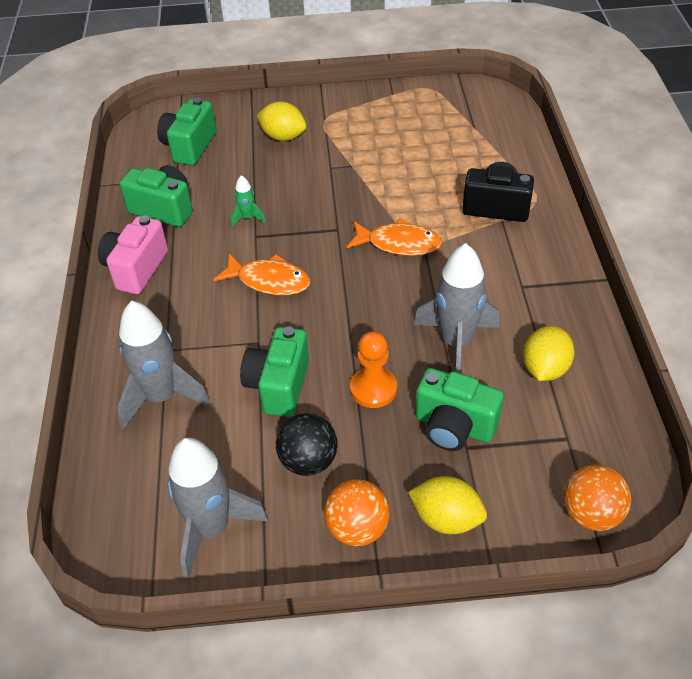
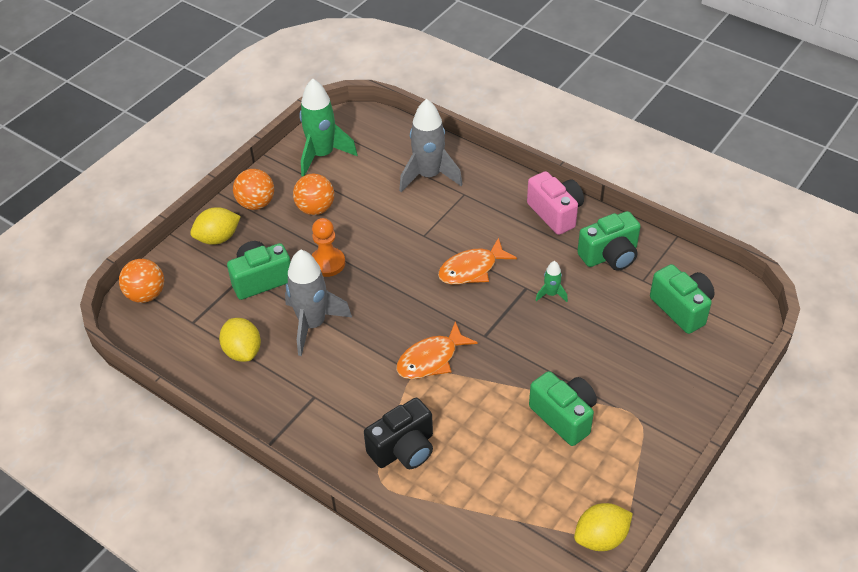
camera: 130 degrees right, 0 degrees up
grey rocket [167,438,268,579] -> green rocket [299,78,358,176]
green camera [240,326,309,417] -> green camera moved to [529,371,597,446]
yellow lemon [256,101,307,141] -> yellow lemon moved to [574,503,633,551]
black ball [276,413,338,476] -> orange ball [293,174,334,215]

